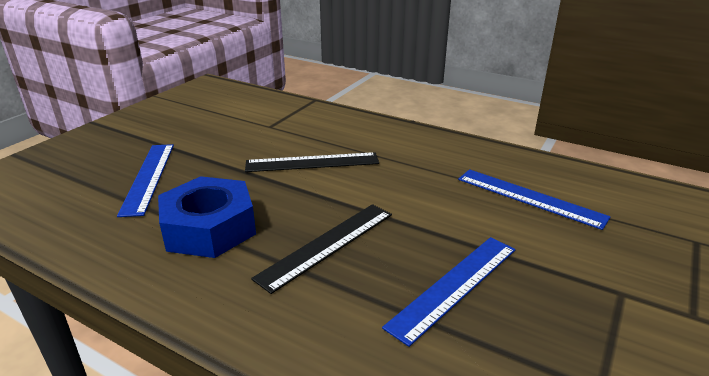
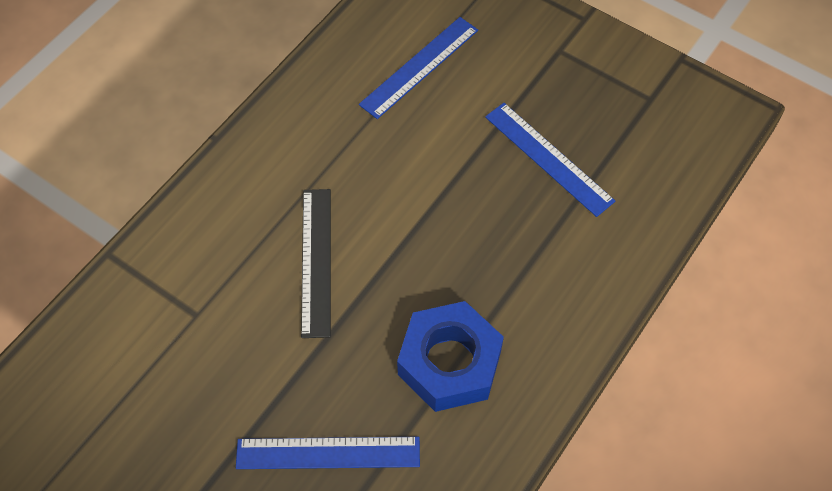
camera: 85 degrees left, 30 degrees up
black ruler [251,204,392,294] -> none

